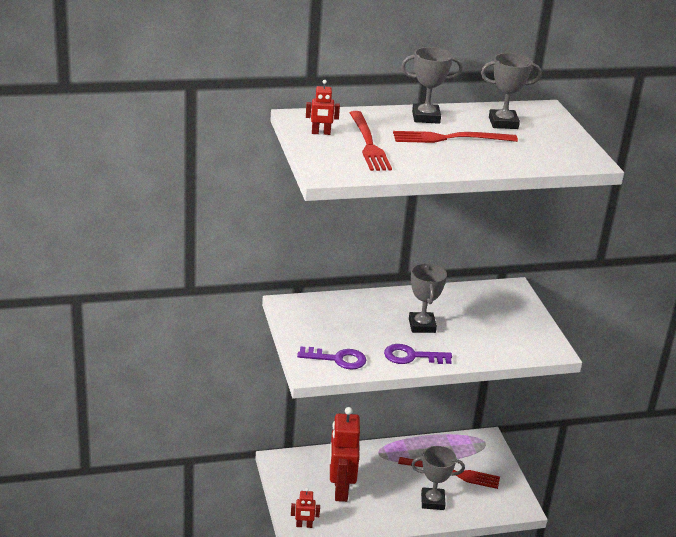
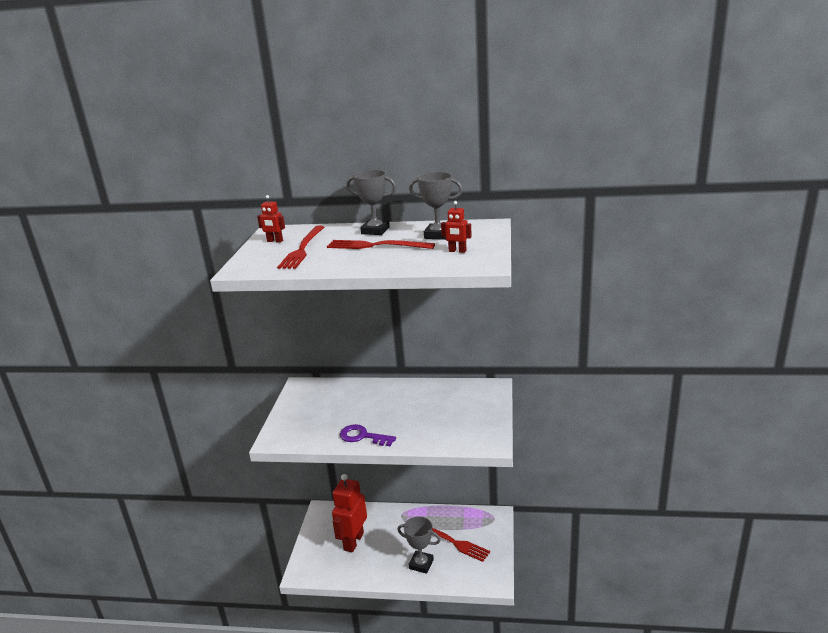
camera: 25 degrees right, 5 degrees down
red robot [291,488,320,528] -> red robot moved to [441,201,472,253]
purple key [297,346,366,370] -> none
grey trophy [409,263,447,333] -> none

